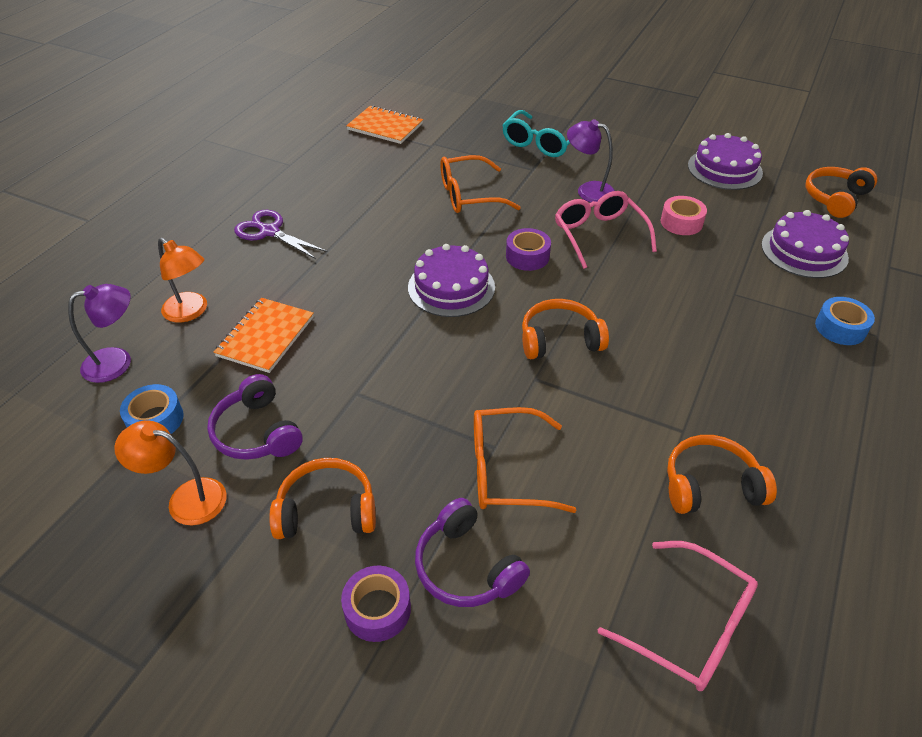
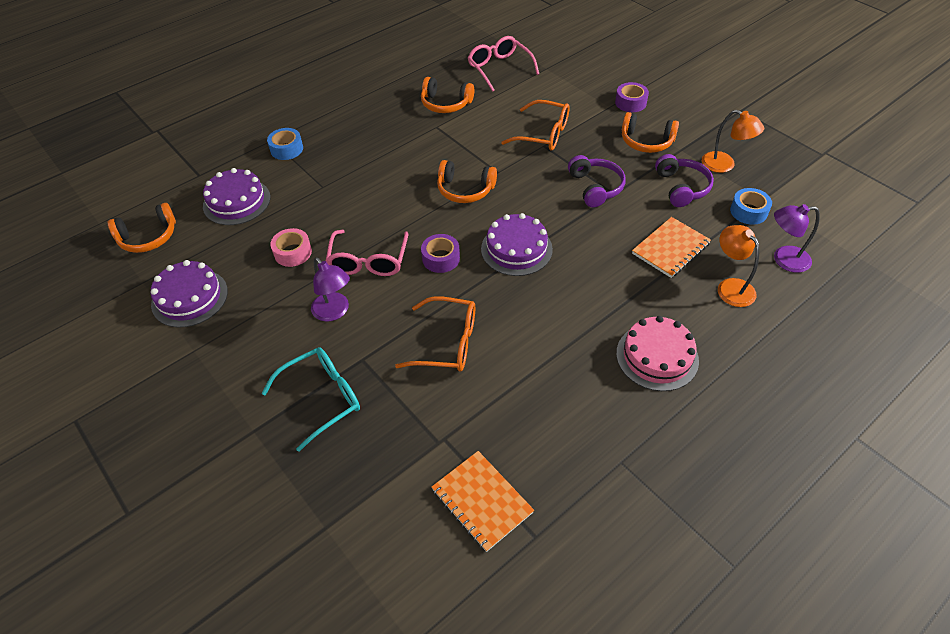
camera: 155 degrees left, 5 degrees up
purple scissors [234,210,327,259] -> pink cake [616,316,699,391]
purple headphones [415,498,530,607] -> purple headphones moved to [568,155,626,207]

